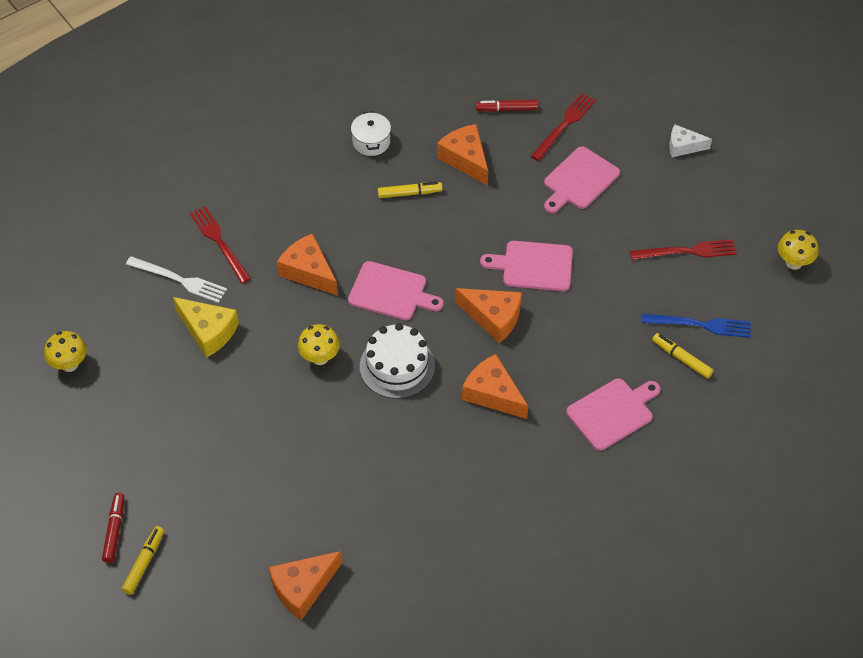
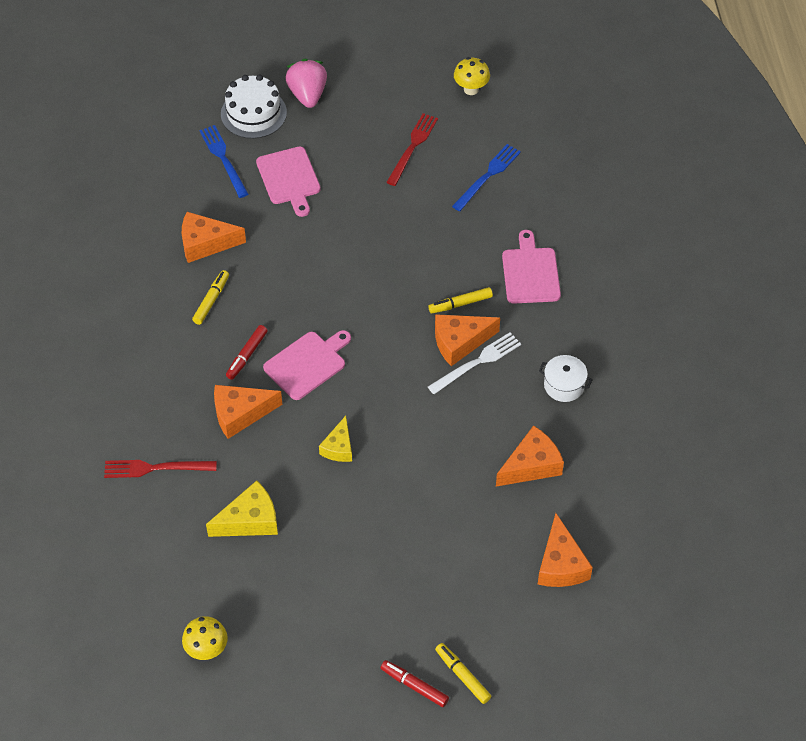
camera: 60 degrees left, 0 degrees up
white fork [126,256,227,303] -> white fork moved to [428,332,521,394]
yellow mushroom [298,324,340,365] -> yellow cheese [319,416,352,462]
white pot [351,111,391,156] -> white pot moved to [539,355,593,402]
white cake [360,323,435,399] -> white cake moved to [221,75,287,139]
orange cheese [455,288,522,343] -> orange cheese moved to [496,425,564,487]
red marker [476,100,538,112] -> red marker moved to [226,325,268,380]
pink cutting board [480,241,573,291] -> none
red fork [531,93,596,161] -> blue fork [199,125,249,198]
yellow marker [652,333,714,379] -> yellow marker moved to [428,287,493,313]
white cheese [669,124,712,157] -> pink strawberry [285,59,327,108]

